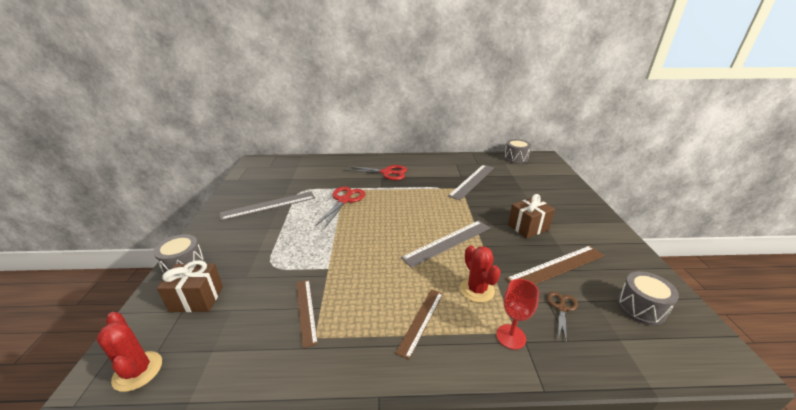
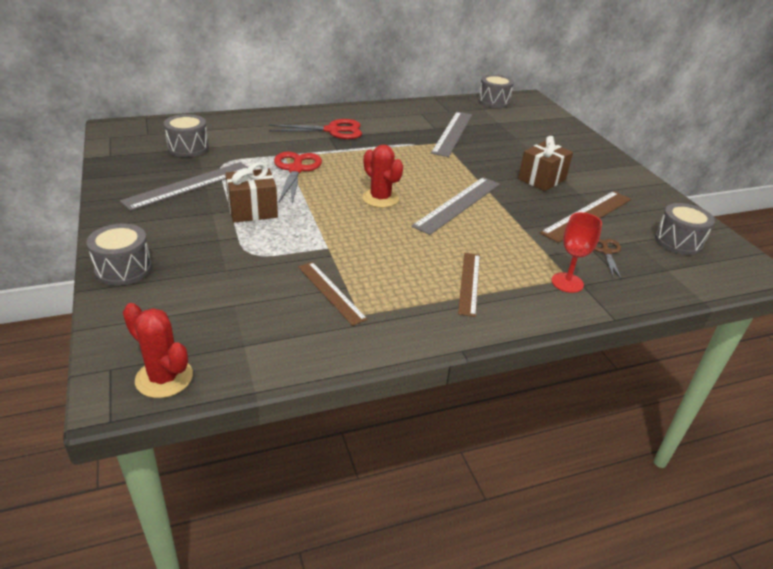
camera: 20 degrees left, 5 degrees up
brown gift [157,260,223,312] -> brown gift moved to [225,162,278,223]
red cactus [460,245,501,303] -> red cactus moved to [362,145,403,208]
none -> grey drum [164,114,209,157]

